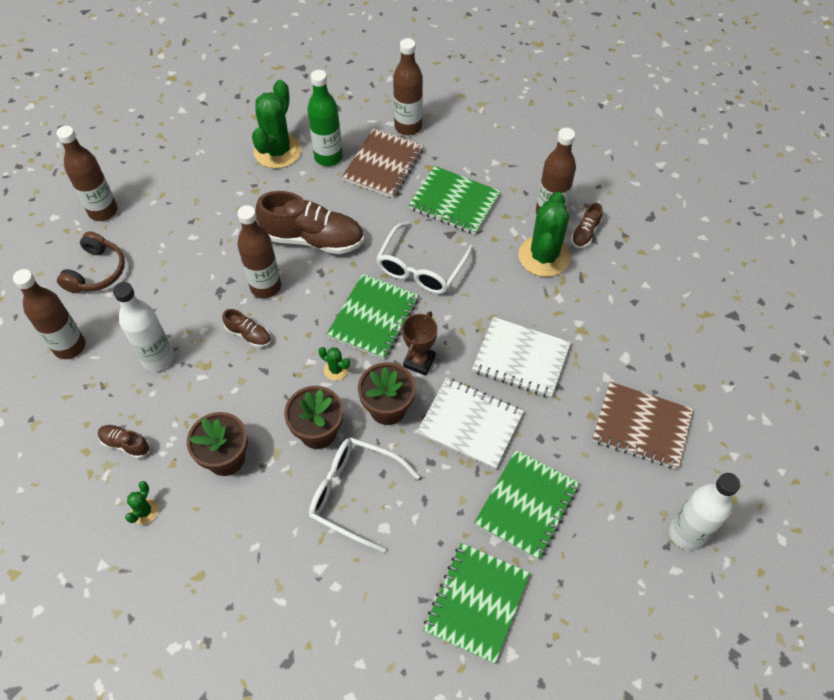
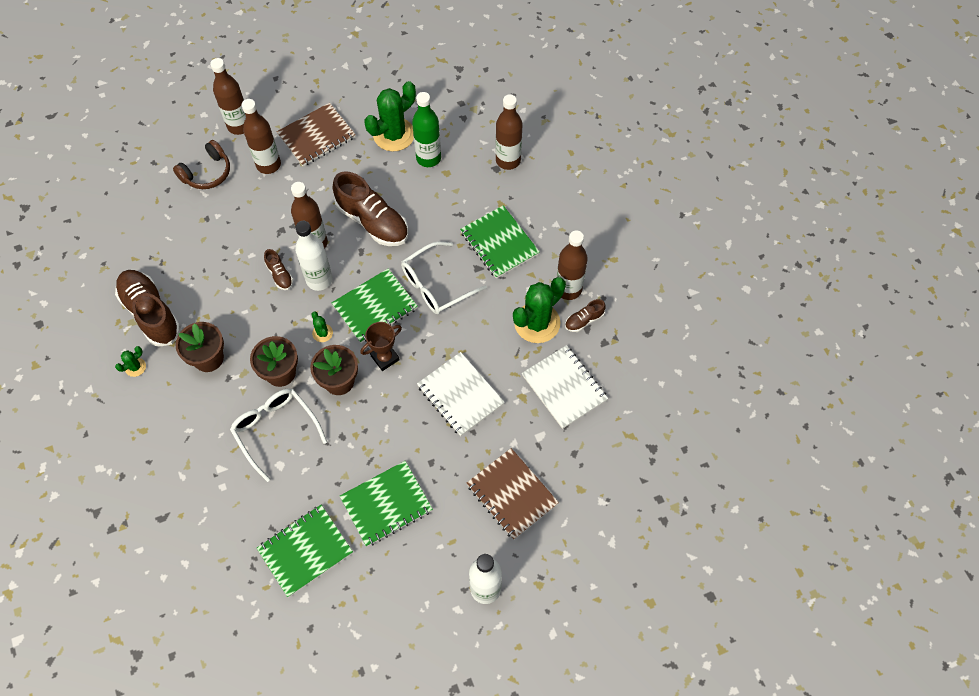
camera: 30 degrees right, 5 degrees up
brown bottle [13,269,85,359] -> brown bottle moved to [242,99,281,174]
brown shoe [98,425,150,459] -> brown shoe [115,270,181,347], size x2.13
white bottle [113,282,174,372] -> white bottle moved to [295,221,332,291]
brown notebook [342,128,424,198] -> brown notebook moved to [277,103,356,166]
white notebook [417,378,524,469] -> white notebook moved to [522,345,608,429]

